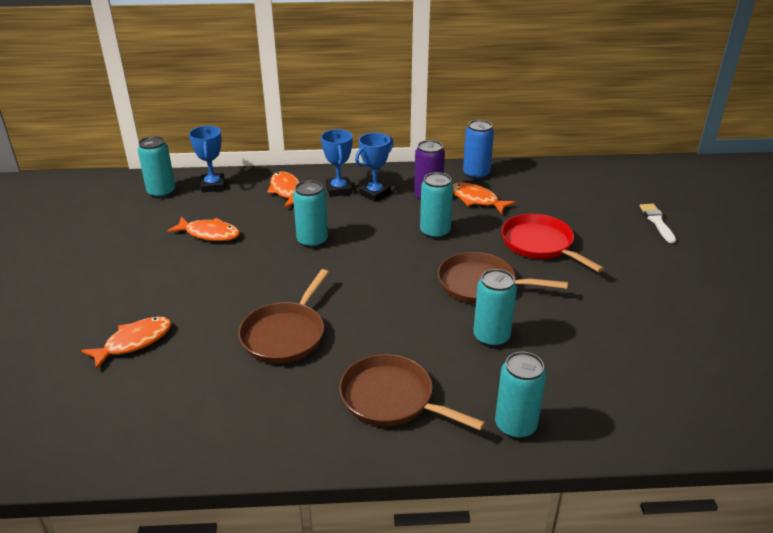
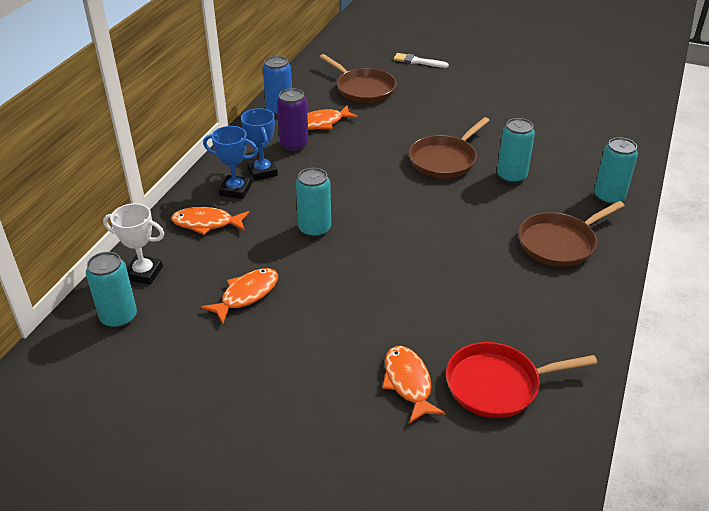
camera: 65 degrees left, 5 degrees up
blue trophy [189,126,225,192] -> white trophy [103,203,164,285]
brown pan [238,269,329,364] -> brown pan moved to [320,54,397,103]
turquoise can [420,172,453,239] -> none
red pan [501,214,604,272] -> red pan moved to [446,342,597,418]

